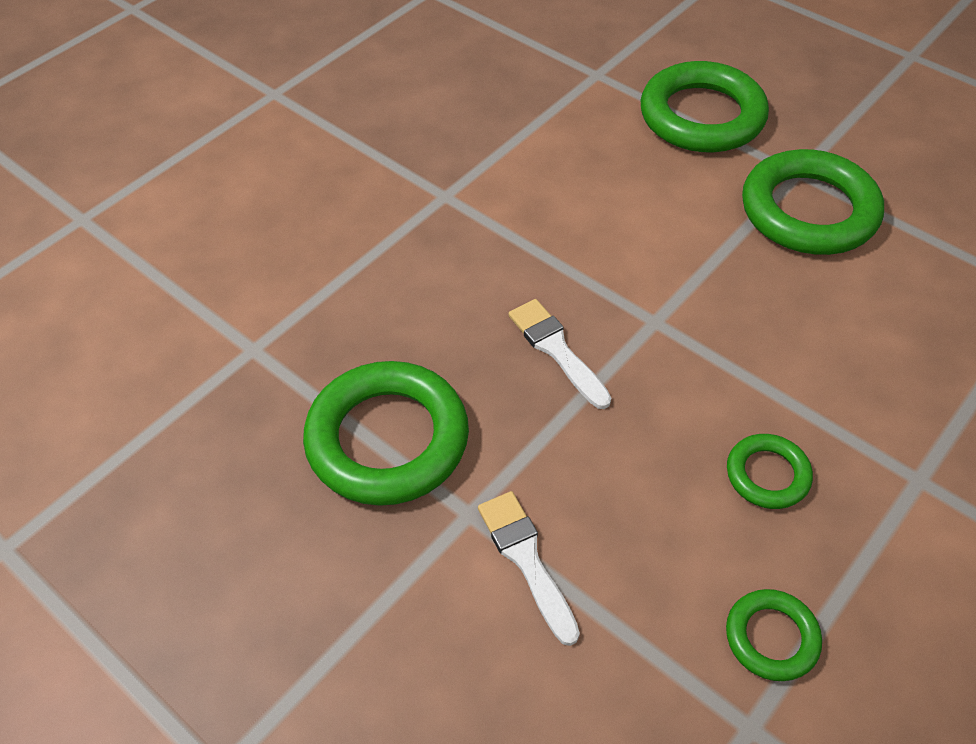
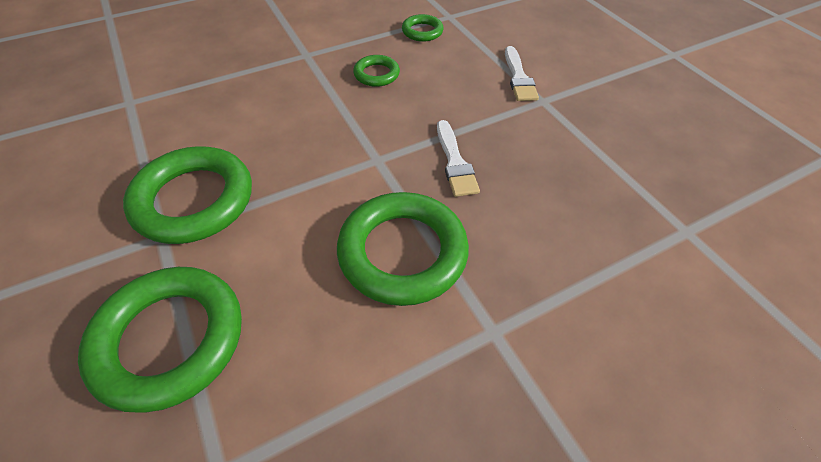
camera: 160 degrees left, 0 degrees up
green ring [303,361,469,506] -> green ring moved to [337,192,469,306]

